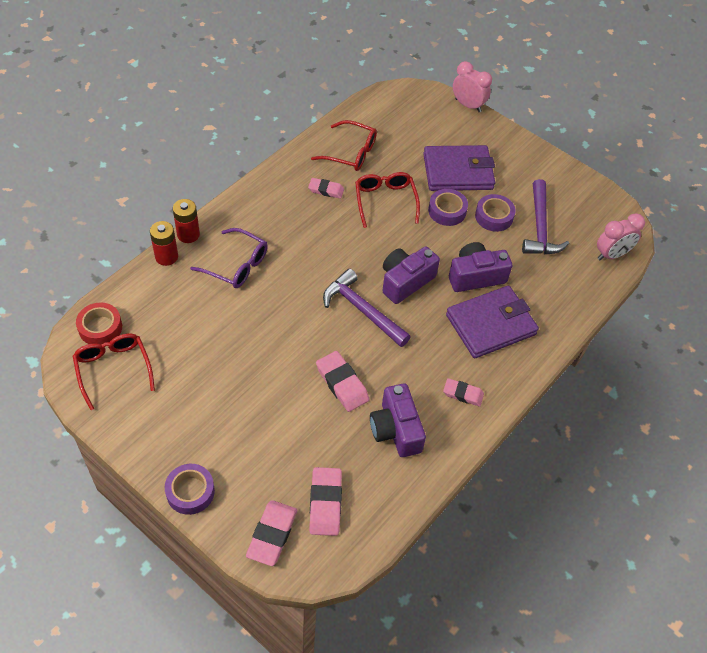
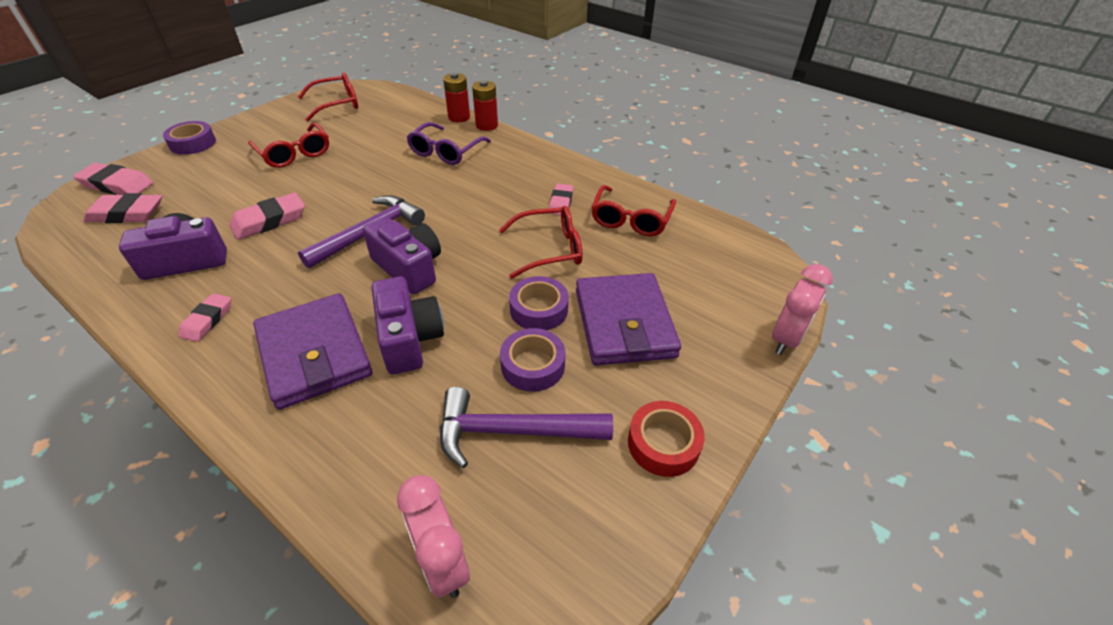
camera: 90 degrees right, 10 degrees down
red tape [76,303,122,345] -> red tape moved to [628,401,705,477]
none -> red glasses [248,123,329,168]

